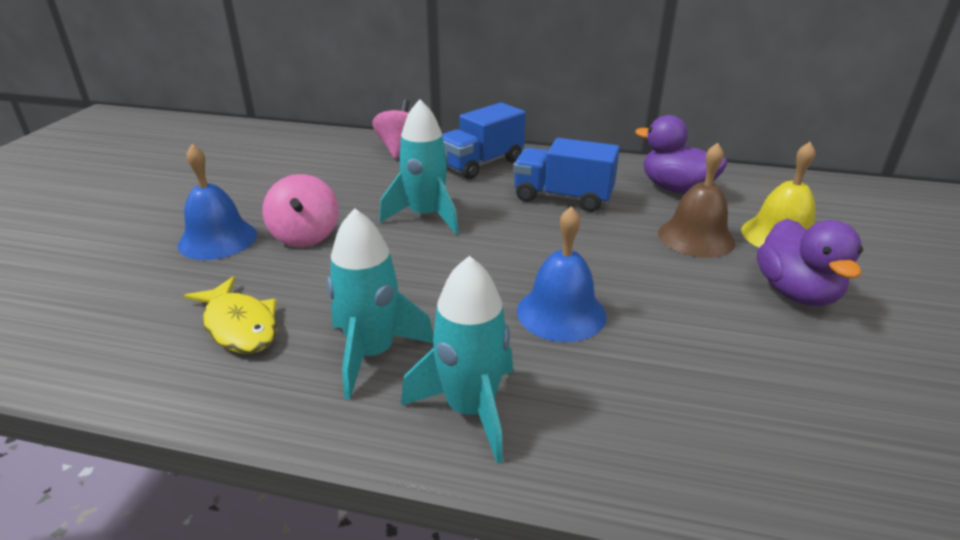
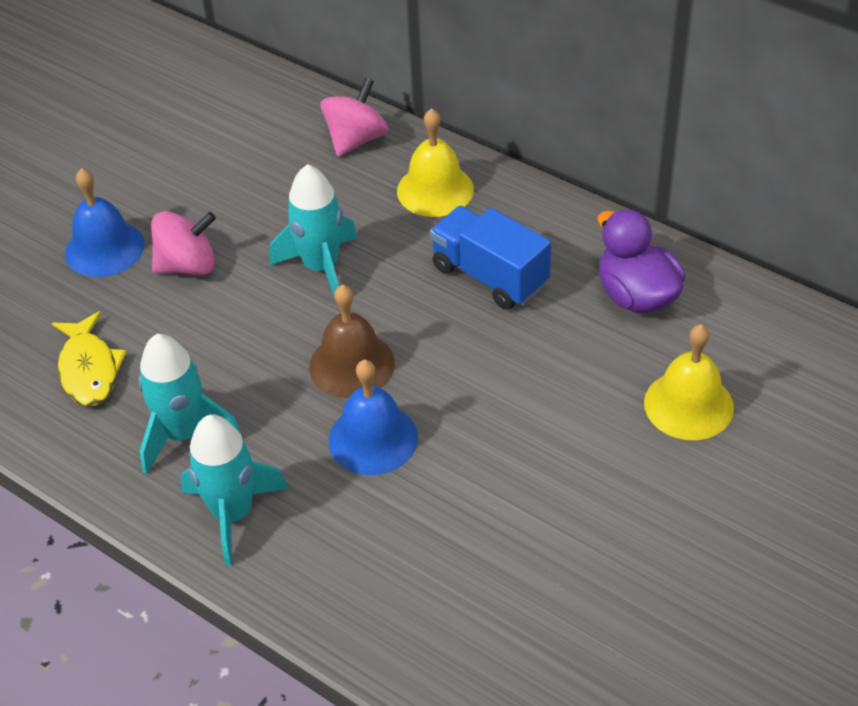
camera: 25 degrees right, 15 degrees up
pink spinning top [262,174,339,247] -> pink spinning top turned 120 degrees counterclockwise [151,211,216,275]
blue truck [442,102,526,179] -> yellow bell [397,108,474,217]
brown bell [658,143,735,258] -> brown bell moved to [309,285,395,398]
purple duck [757,219,863,306] -> none

